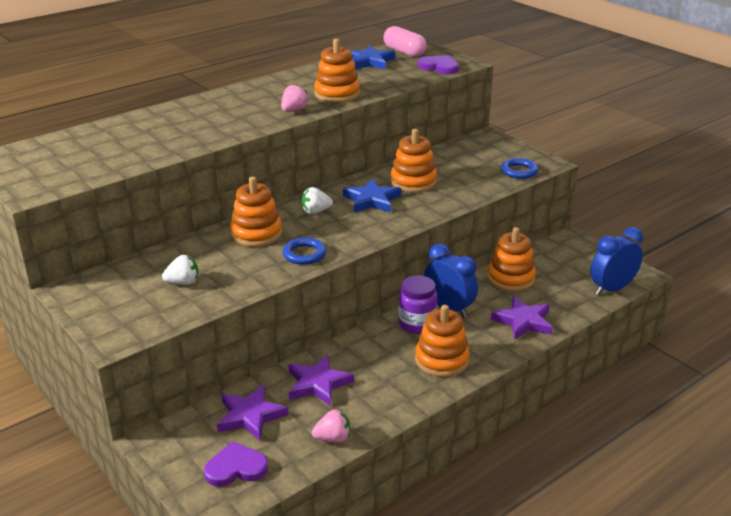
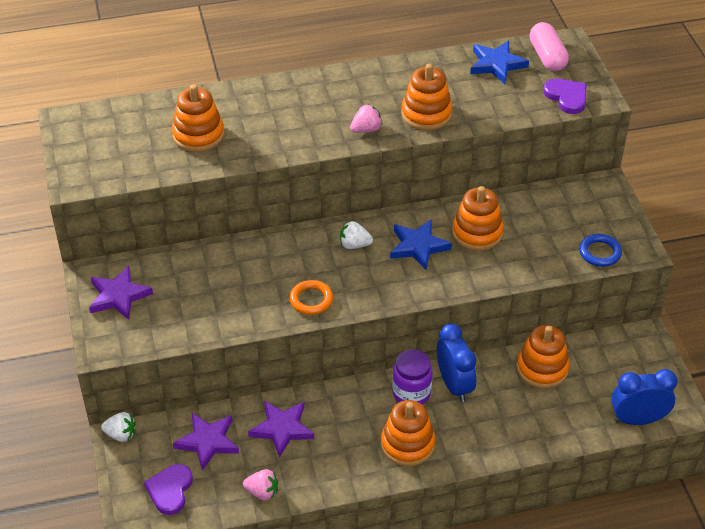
camera: 25 degrees right, 15 degrees up
white strawberry [162,255,198,285] -> white strawberry moved to [101,412,136,442]
purple heart [204,441,268,487] -> purple heart turned 90 degrees counterclockwise [144,464,193,515]
orange stacking toy [230,177,282,247] -> orange stacking toy moved to [172,85,224,152]
blue ring [283,237,326,265] -> orange ring [290,280,333,315]
purple star [491,296,553,339] -> purple star moved to [89,266,153,320]

